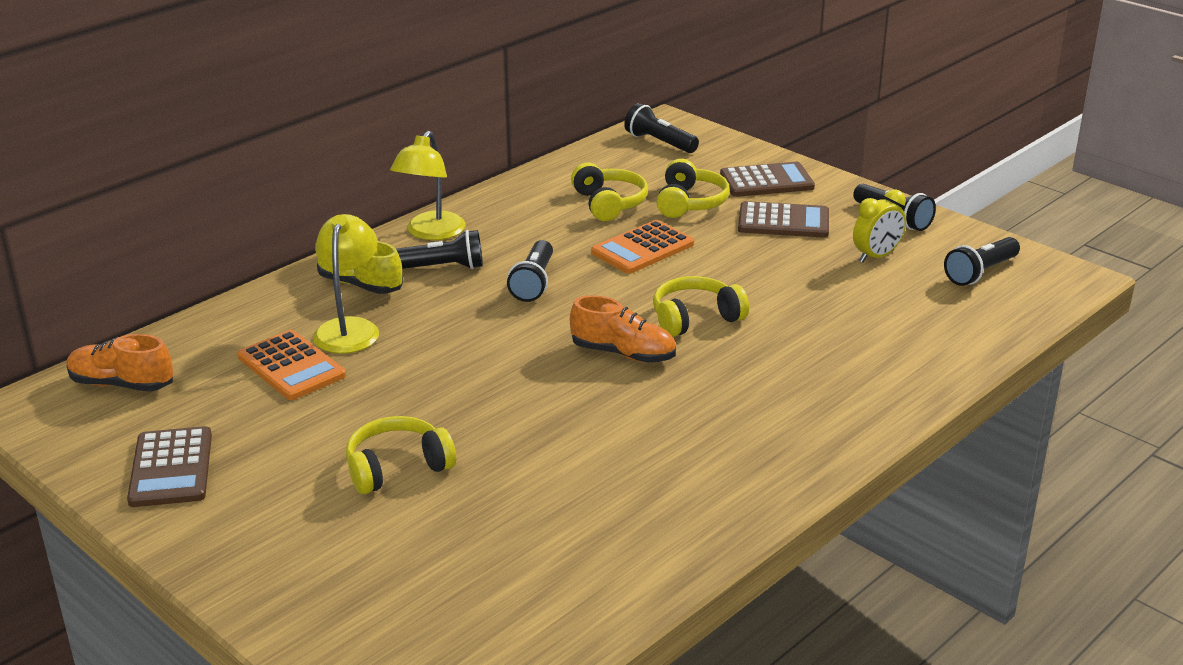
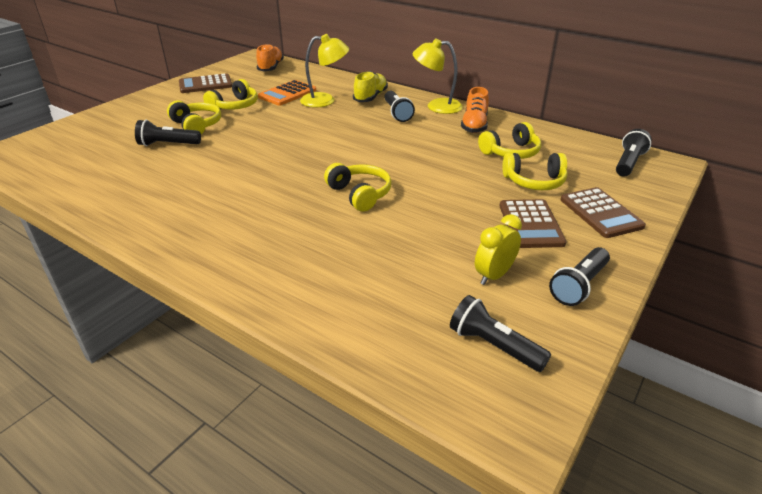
camera: 80 degrees right, 5 degrees up
black flashlight [507,240,553,302] -> black flashlight moved to [135,120,201,146]
orange shoe [570,295,676,363] -> orange shoe moved to [461,87,489,133]
orange calculator [591,220,694,274] -> none
yellow clock [853,189,906,262] -> yellow clock turned 90 degrees clockwise [475,214,522,285]
none -> yellow headphones [203,79,258,110]

